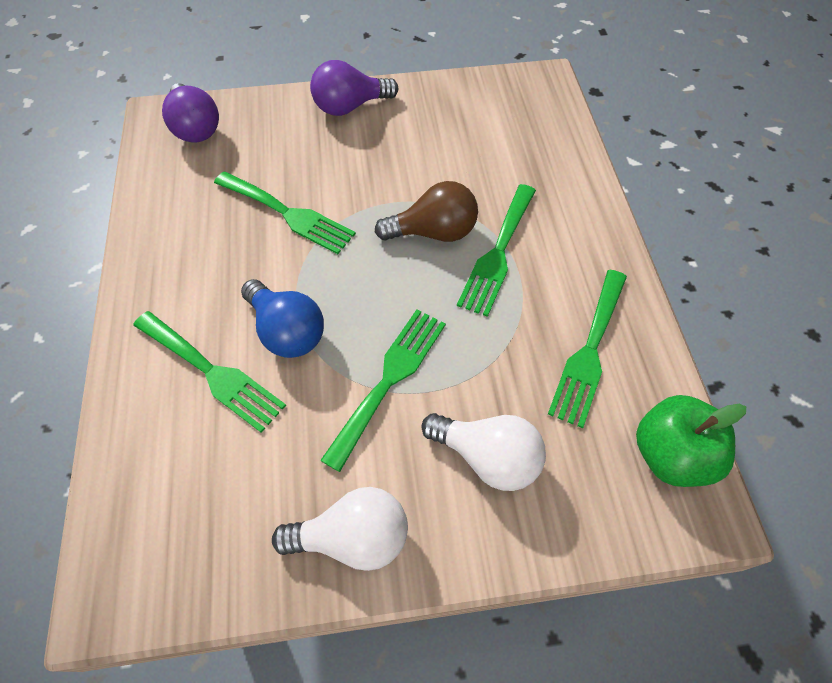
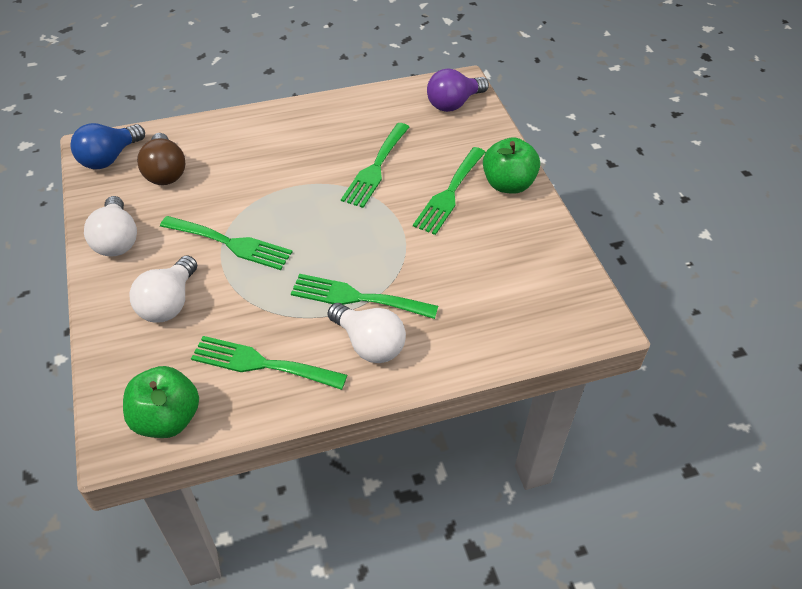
camera: 80 degrees right, 10 degrees down
green fork [133,311,286,433] -> green fork moved to [413,147,486,235]
blue light bulb [241,279,324,358] -> blue light bulb moved to [70,123,145,169]
purple light bulb [310,60,398,116] -> green apple [483,137,540,194]
brown light bulb [375,181,478,242] -> brown light bulb moved to [137,133,185,185]
none -> white light bulb [327,303,406,363]

